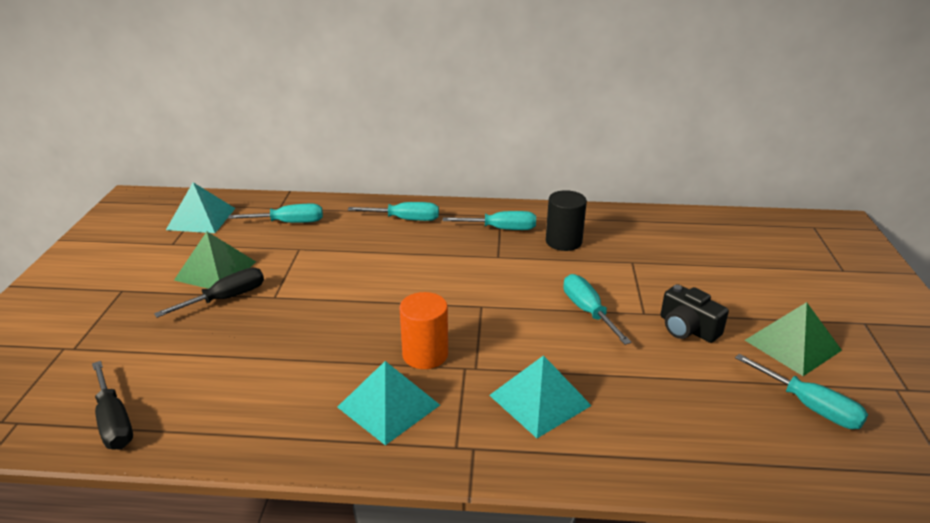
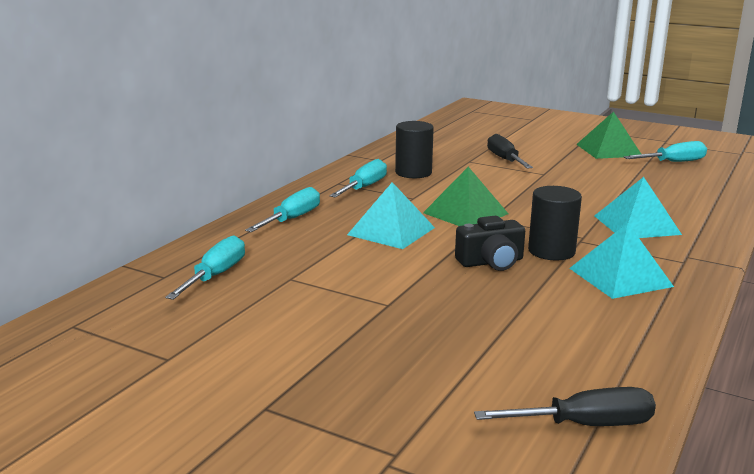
camera: 65 degrees left, 10 degrees down
black screwdriver [154,268,264,318] -> black screwdriver moved to [487,134,533,168]
turquoise pyramid [166,182,236,233] -> turquoise pyramid moved to [347,182,435,249]
green pyramid [174,232,256,289] -> green pyramid moved to [423,167,508,226]
orange cylinder [399,292,448,369] -> black cylinder [528,186,582,261]
turquoise screwdriver [563,274,631,345] -> none
black camera [661,284,729,343] -> black camera moved to [455,216,525,271]

